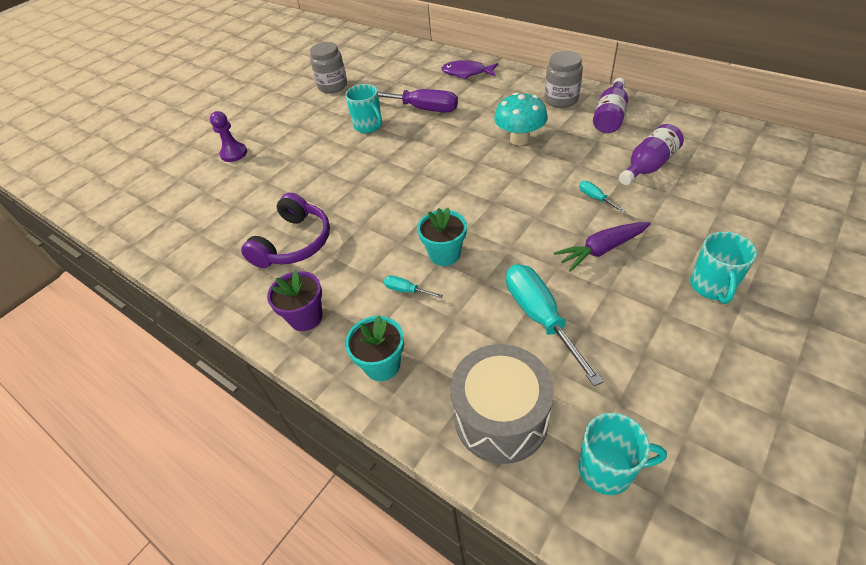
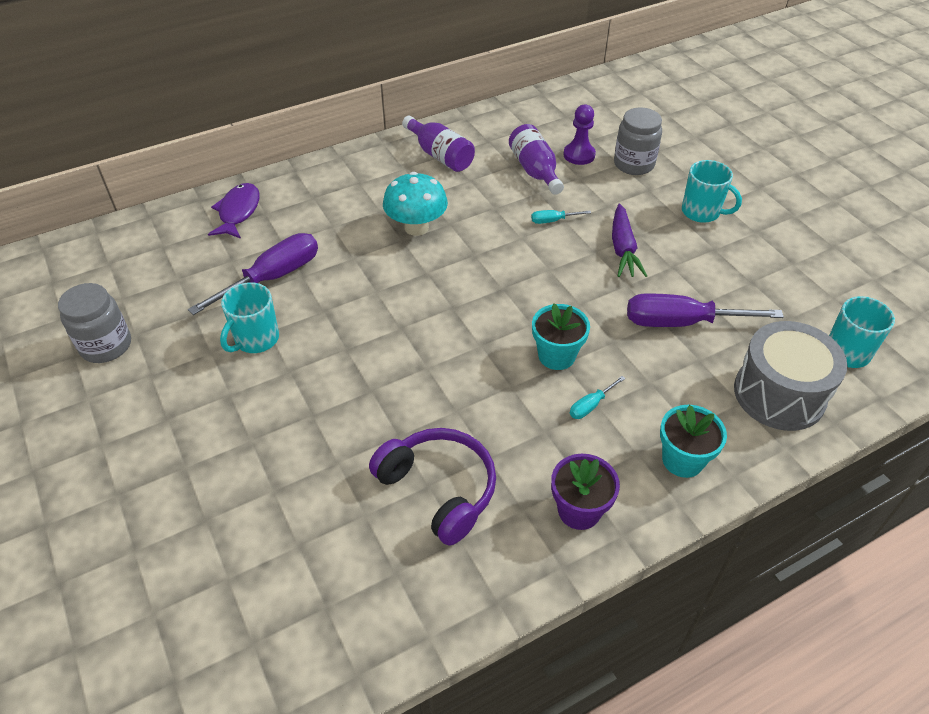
camera: 70 degrees left, 0 degrees up
purple pawn [210,111,247,162] -> purple pawn moved to [563,105,596,165]
turquoise mug [345,84,382,133] -> turquoise mug turned 135 degrees clockwise [220,282,279,353]
purple fish [441,60,498,79] -> purple fish turned 150 degrees clockwise [208,183,260,239]
turquoise screwdriver [506,264,604,386] -> purple screwdriver [627,293,784,327]
grey jar [545,51,583,108] -> grey jar moved to [614,108,662,175]

